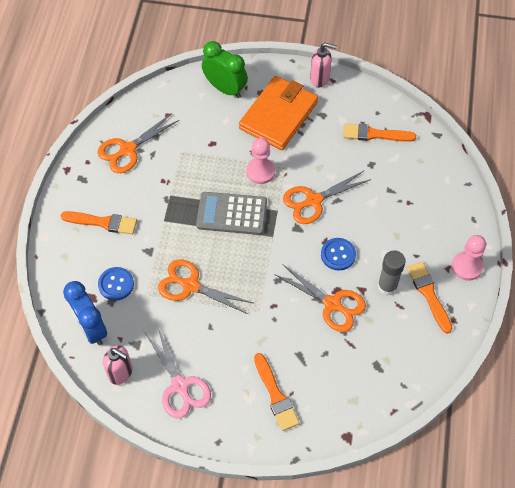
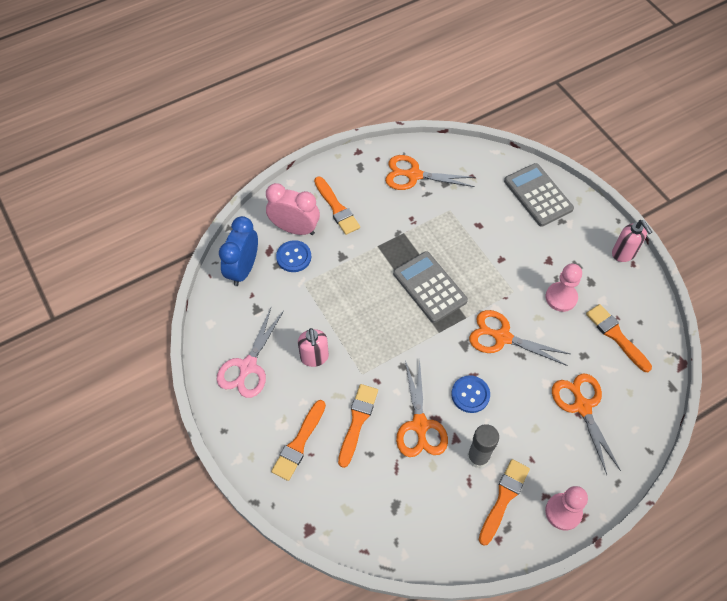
camera: 50 degrees right, 0 degrees up
pink soap dispenser [103,345,132,385] -> pink soap dispenser moved to [298,328,329,367]
orange scissors [158,259,253,314] -> orange scissors moved to [552,374,621,475]
green clock [202,41,248,98] -> grey calculator [504,163,574,227]
orange wallet [239,76,318,150] -> none
pink pawn [246,138,275,184] -> pink pawn moved to [545,264,582,312]
none -> pink clock [266,183,320,235]
none -> orange brush [338,384,378,468]

